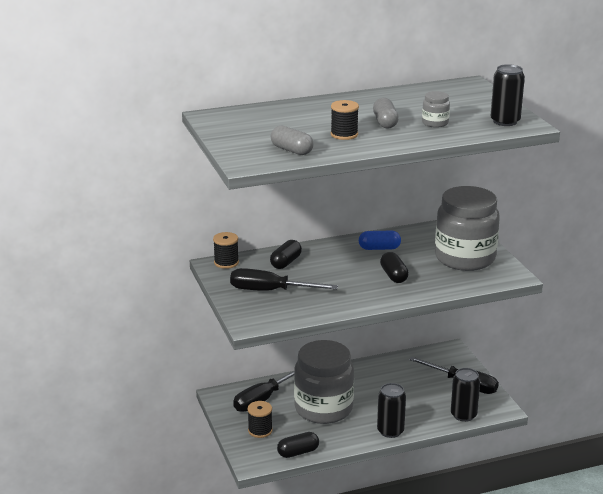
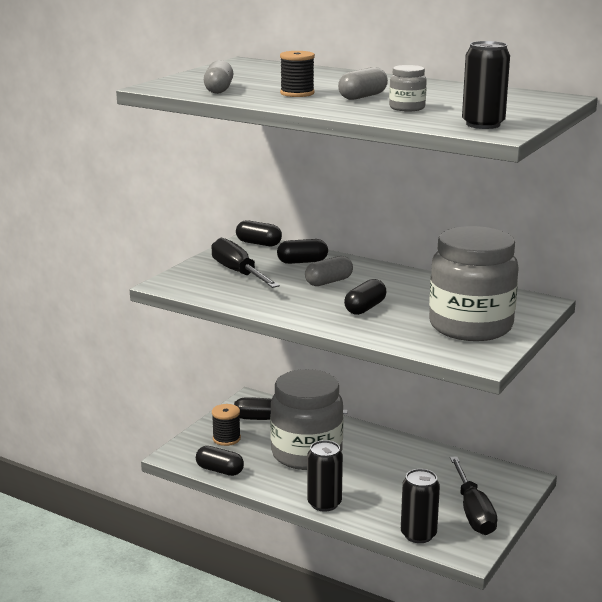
camera: 50 degrees right, 5 degrees down
black spool [213,232,239,269] -> black capsule [236,220,282,246]
blue capsule [359,231,401,250] -> none
none -> grey capsule [305,256,353,286]

